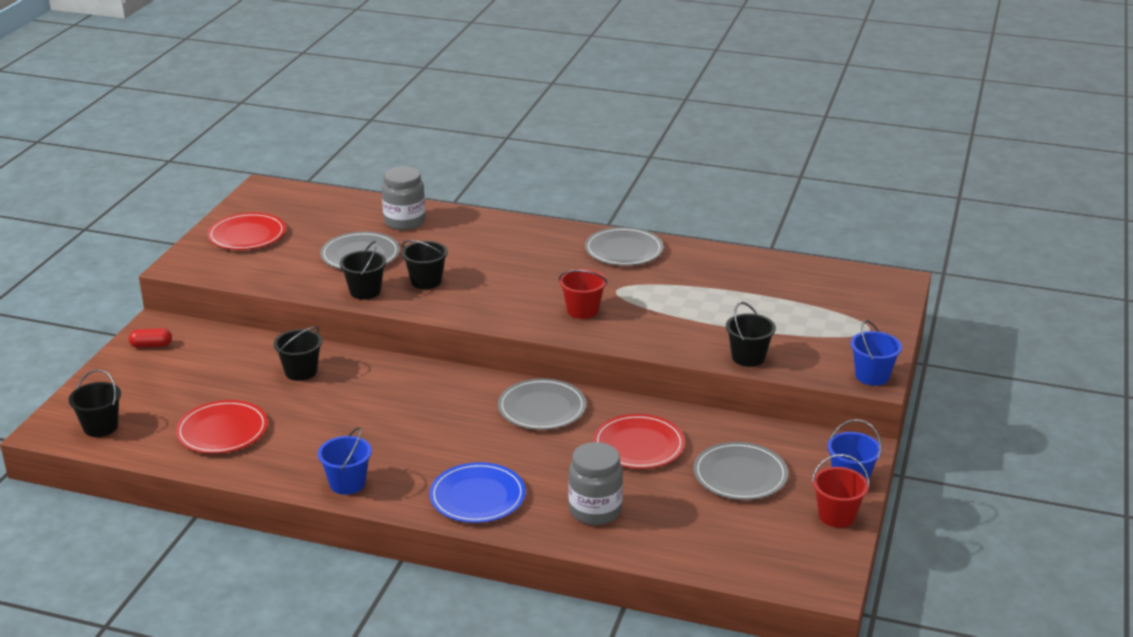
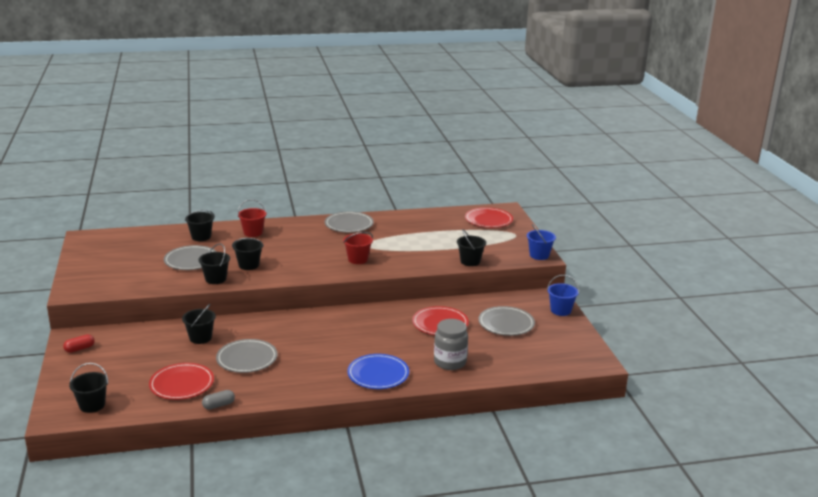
camera: 30 degrees left, 5 degrees down
red plate [207,213,286,250] -> red plate moved to [465,207,513,228]
blue bucket [318,427,372,495] -> none
grey jar [382,166,425,230] -> black bucket [185,210,215,241]
grey plate [498,378,586,430] -> grey plate moved to [216,339,277,373]
red bucket [812,454,870,528] -> red bucket moved to [238,199,267,237]
none -> grey capsule [202,390,235,410]

